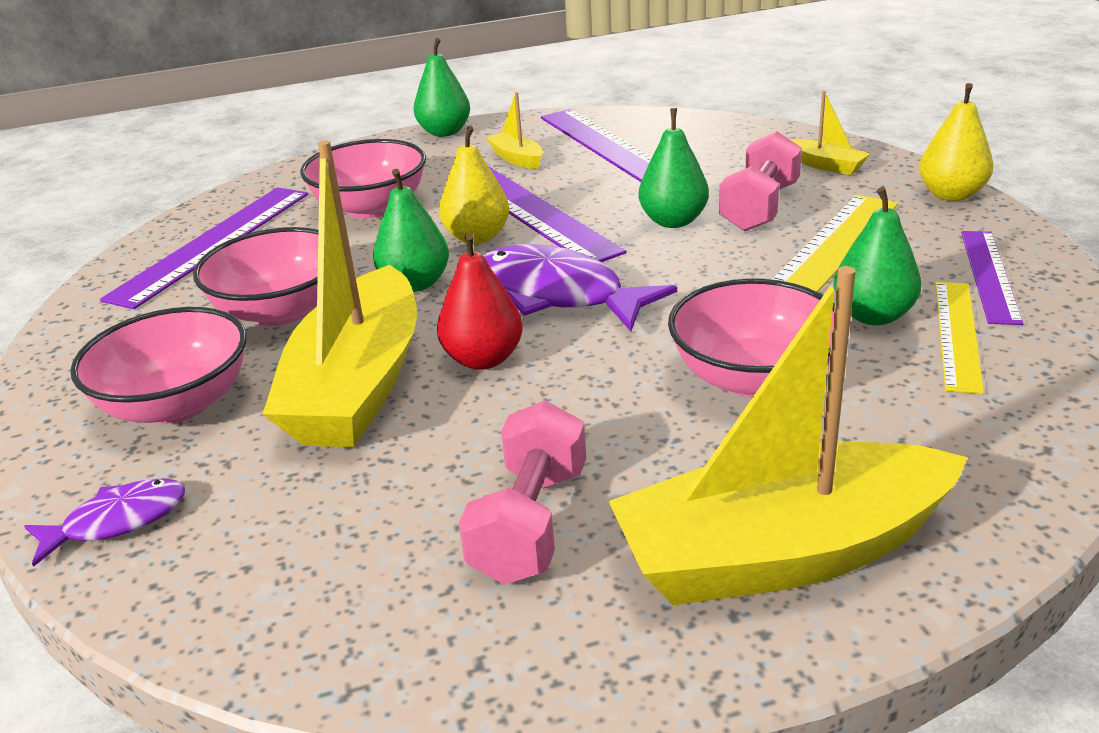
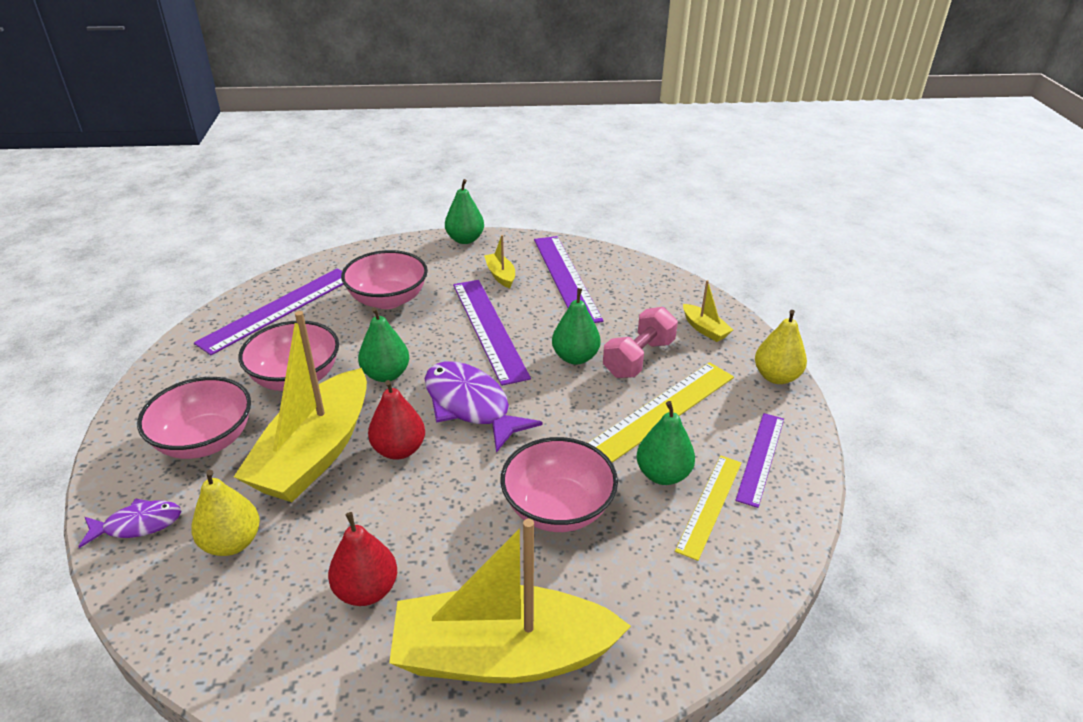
camera: 10 degrees right, 5 degrees up
yellow pear [439,126,509,244] -> yellow pear moved to [191,470,260,556]
pink dumbbell [459,400,586,585] -> red pear [328,512,397,606]

